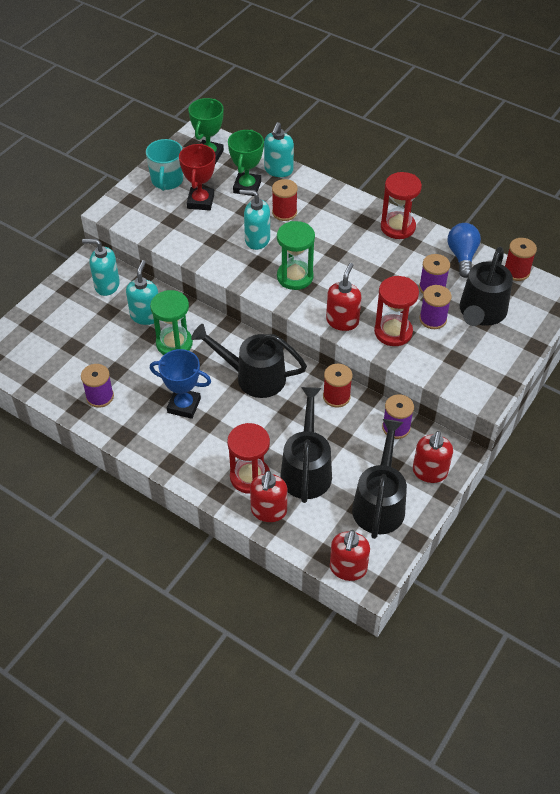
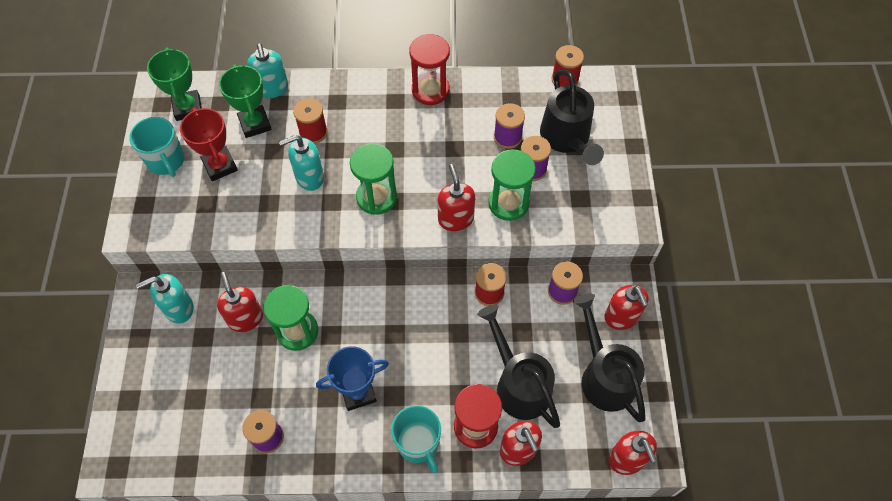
camera: 35 degrees left, 10 degrees up
turquoise soap dispenser [126,260,158,325] -> red soap dispenser [217,272,263,332]
black watering can [191,324,307,398] -> none
red hourglass [374,276,419,346] -> green hourglass [488,149,536,221]
blue light bulb [448,223,481,278] -> none
none -> turquoise mug [391,405,441,473]

